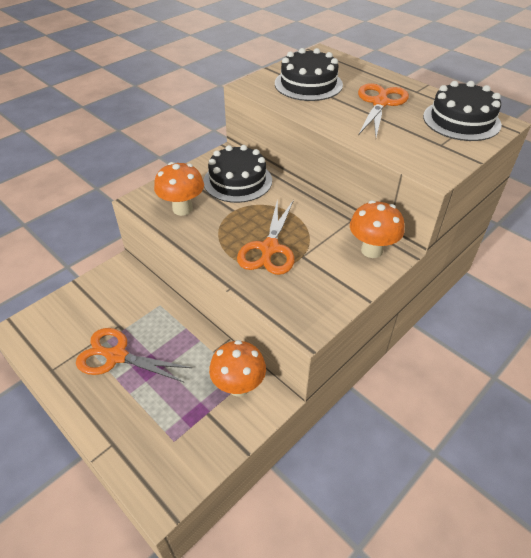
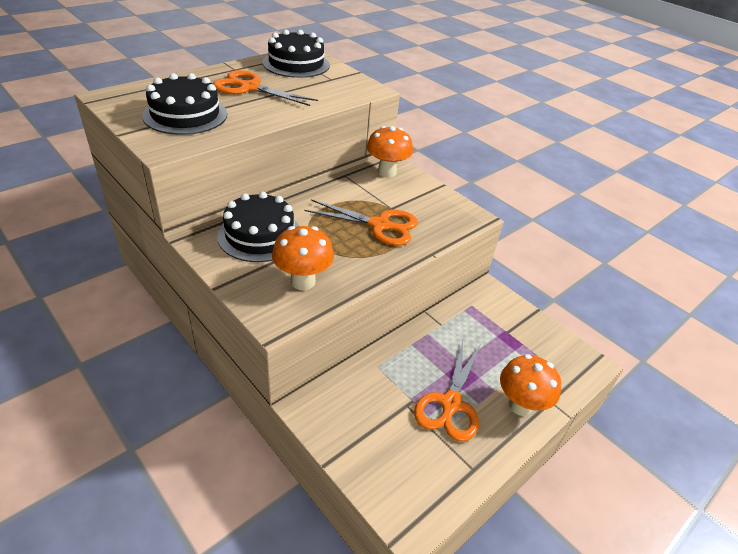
camera: 90 degrees left, 5 degrees down
orange mushroom [209,340,266,397] -> orange mushroom moved to [500,354,561,416]

